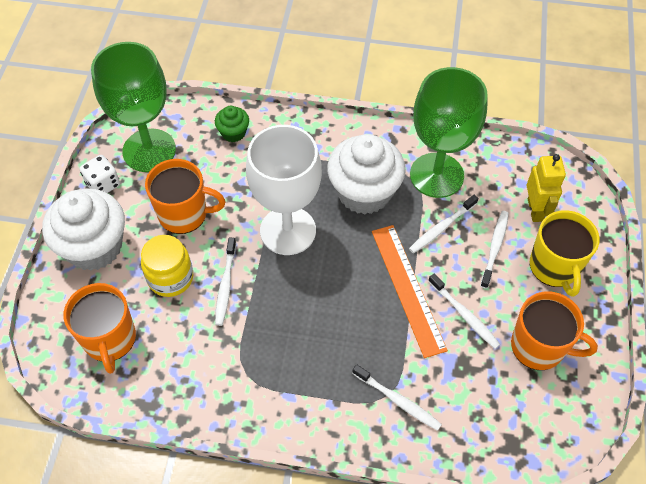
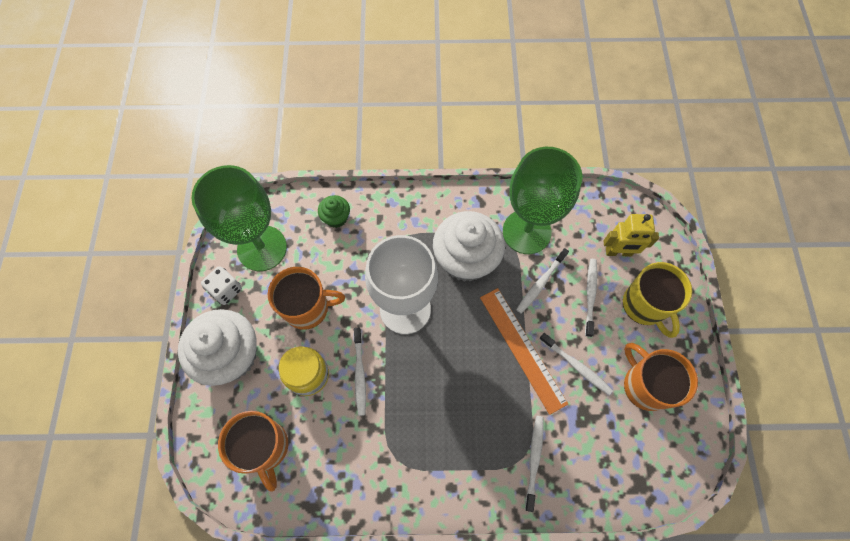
camera: 10 degrees left, 10 degrees up
white toothbrush [352,364,442,431] -> white toothbrush turned 105 degrees counterclockwise [525,416,543,512]
orange mug [511,291,598,370] -> orange mug turned 135 degrees counterclockwise [624,343,698,411]
yellow robot [527,154,566,222] -> yellow robot turned 105 degrees clockwise [604,214,659,257]

